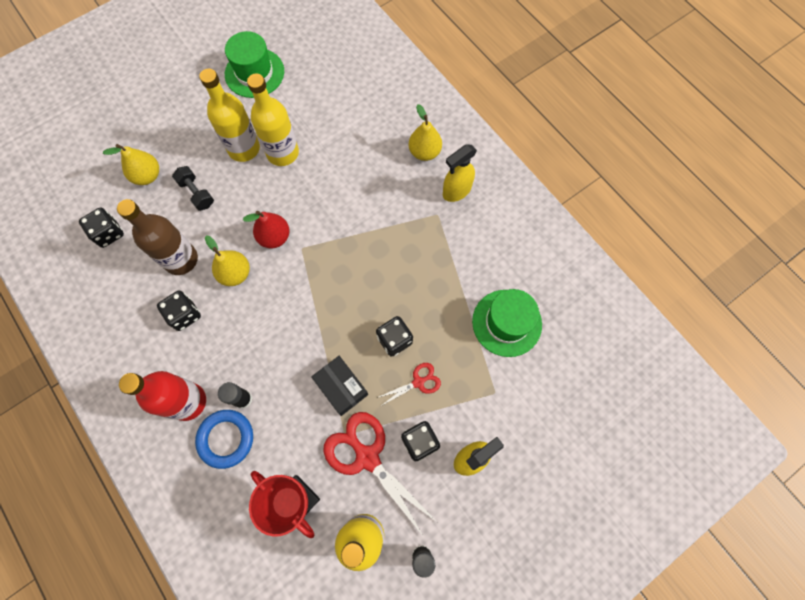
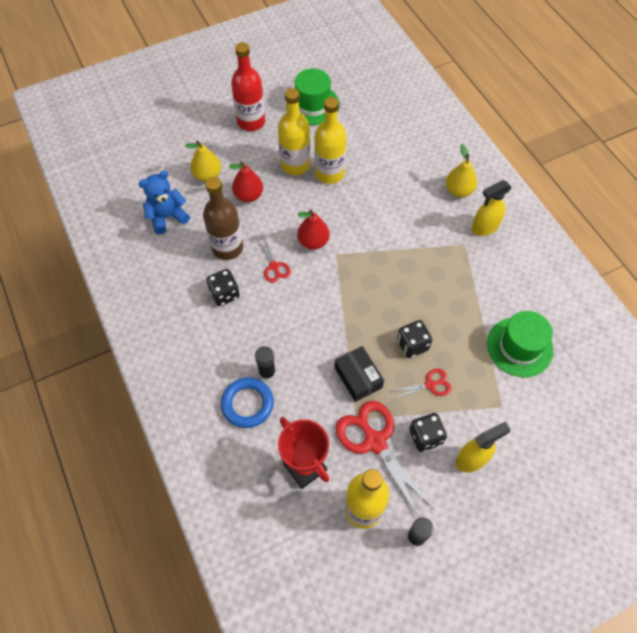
camera: 10 degrees right, 10 degrees down
black dice [79,207,124,248] -> blue teddy bear [139,170,190,235]
red bottle [119,371,206,421] -> red bottle moved to [231,42,265,131]
black dumbbell [172,166,214,211] -> red pear [229,161,263,202]
yellow pear [205,236,250,286] -> red scissors [257,237,291,283]

